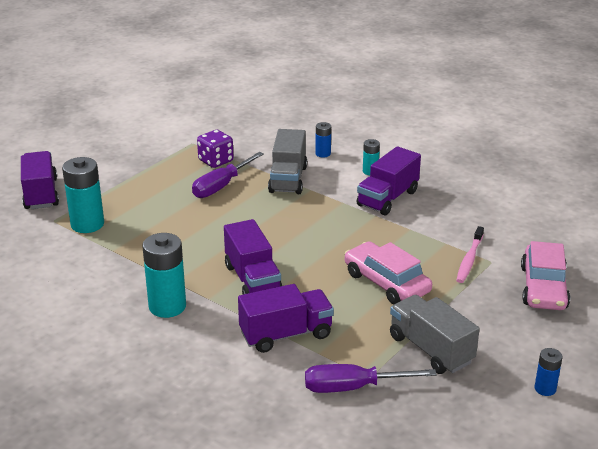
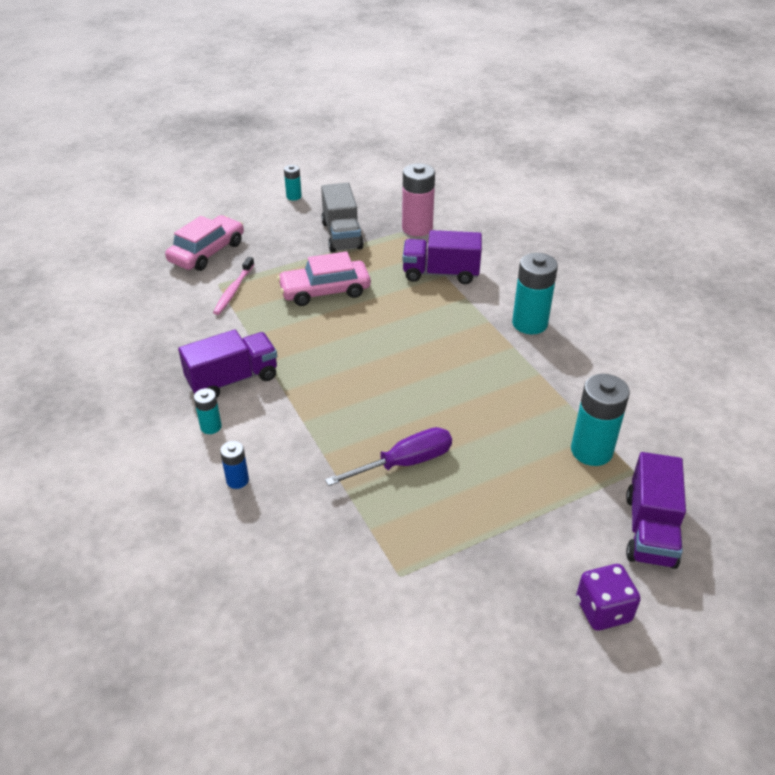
camera: 155 degrees left, 10 degrees up
purple dice [197,130,233,168] -> purple dice moved to [576,564,641,631]
purple truck [224,219,282,295] -> none
grey truck [268,129,307,194] -> none
purple screwdriver [305,364,437,393] -> pink battery [402,163,435,236]
pink car [345,241,432,304] -> pink car turned 90 degrees clockwise [277,251,371,306]
pink toothbrush [456,226,484,283] -> pink toothbrush turned 150 degrees clockwise [213,257,254,315]
blue battery [534,348,563,396] -> turquoise battery [284,165,302,200]

